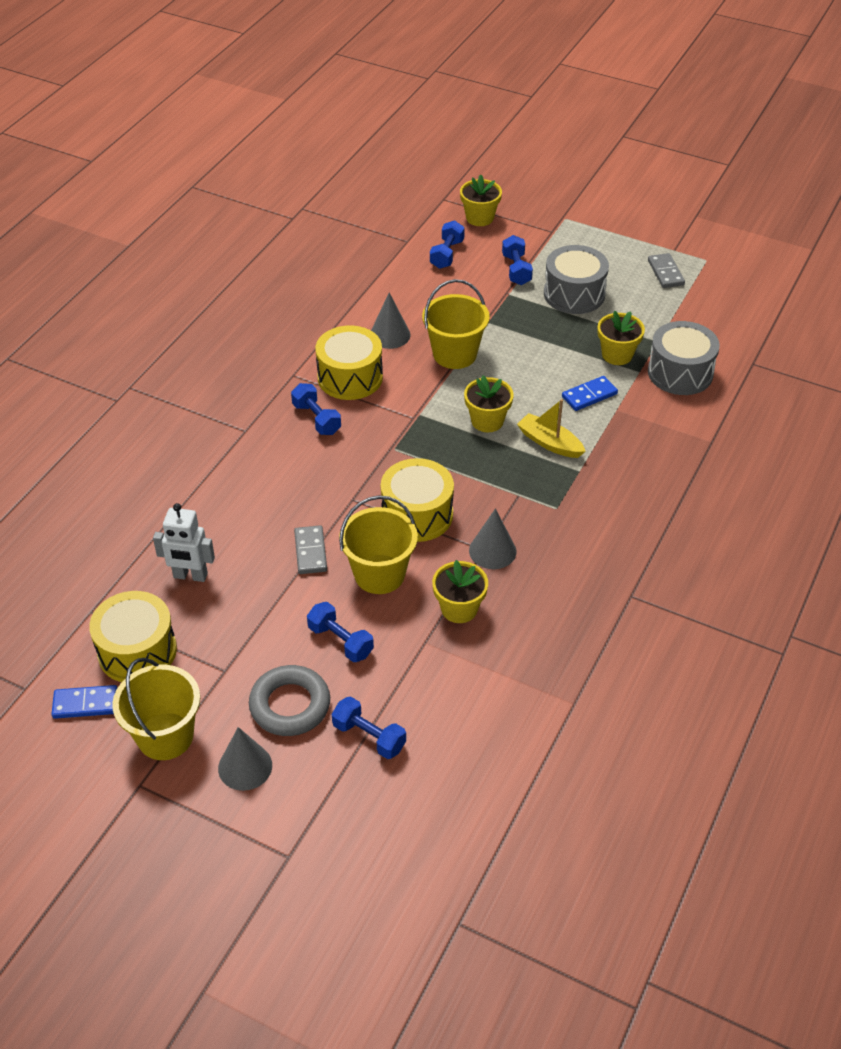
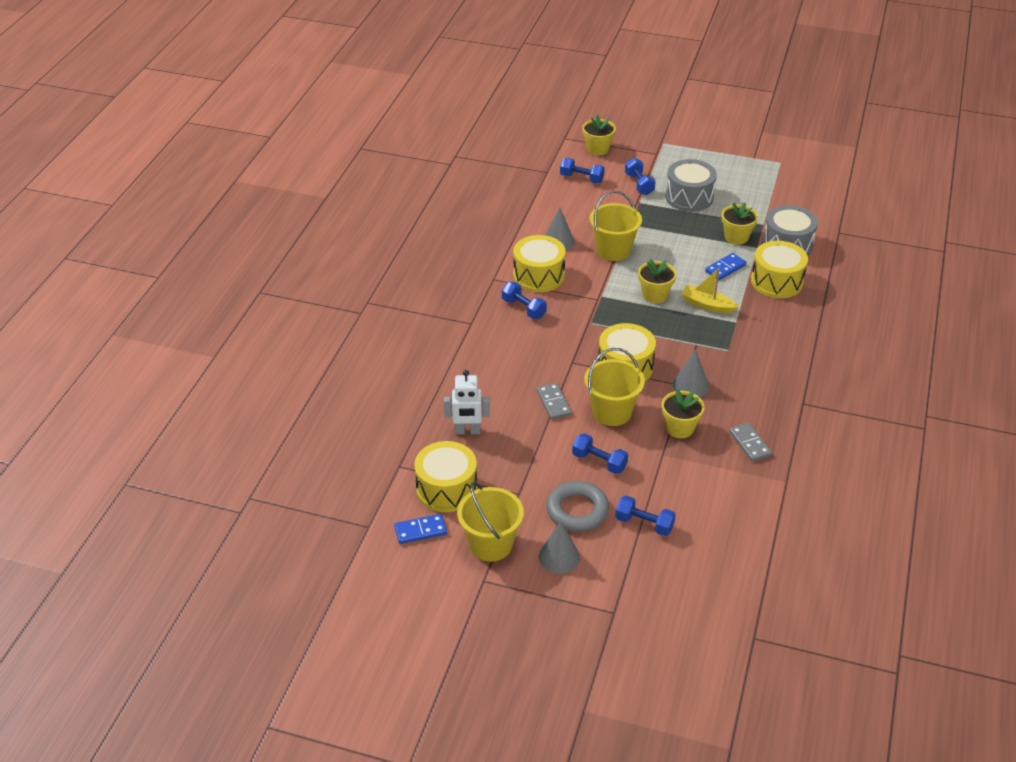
camera: 10 degrees left, 5 degrees down
blue dumbbell [430,220,465,269] -> blue dumbbell turned 75 degrees counterclockwise [560,158,605,183]
grey domino [648,253,685,288] -> grey domino moved to [729,423,772,462]
none -> yellow drum [751,241,808,298]

